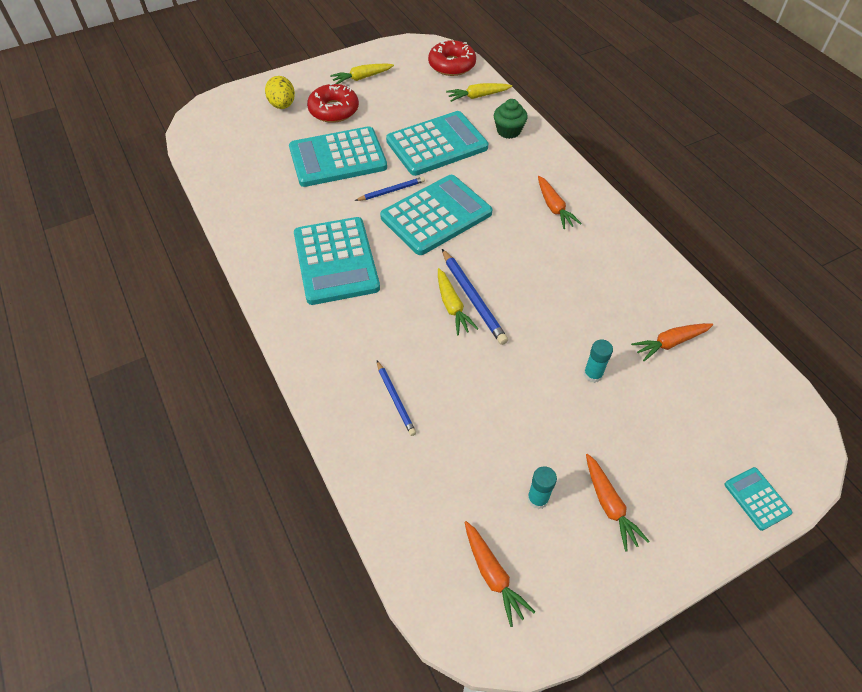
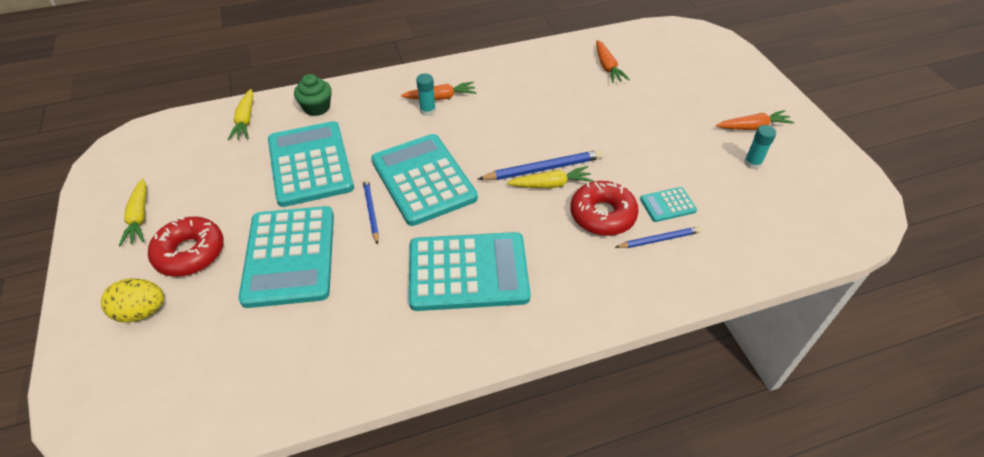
camera: 80 degrees left, 5 degrees down
red donut [428,40,476,76] -> red donut moved to [570,181,639,236]
orange carrot [465,521,535,627] -> none
turquoise glue stick [584,339,613,383] -> turquoise glue stick moved to [416,73,436,116]
turquoise calculator [724,467,793,531] -> turquoise calculator moved to [640,187,697,222]

